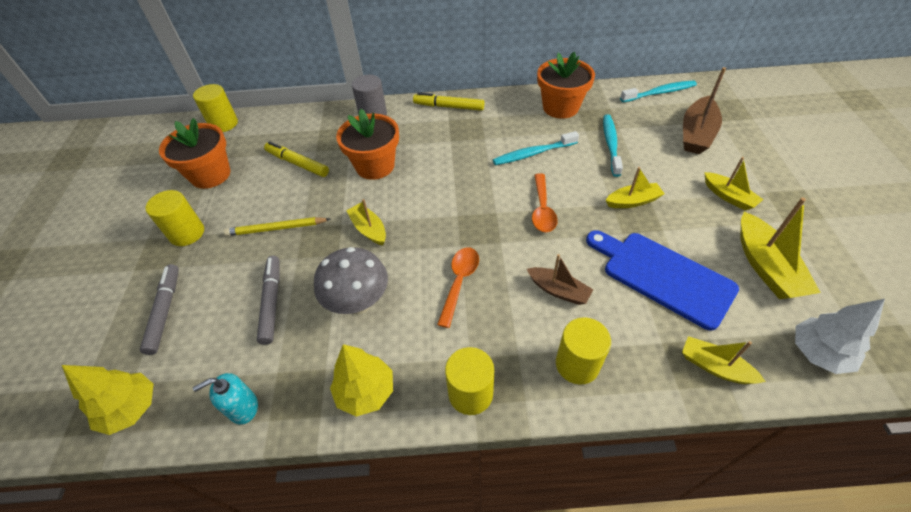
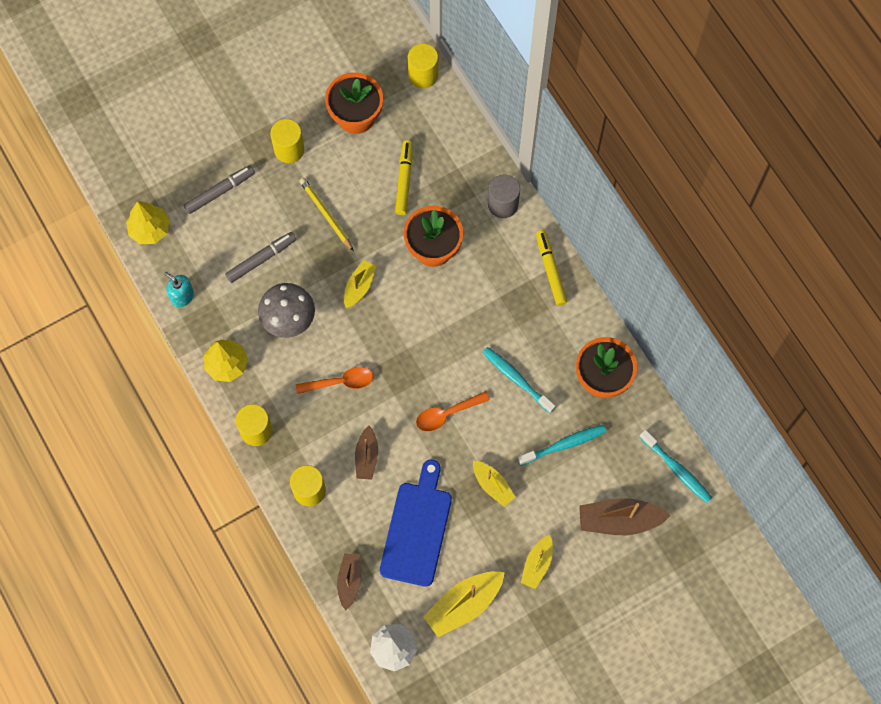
camera: 60 degrees right, 20 degrees up
yellow boat [682,336,766,384] -> brown boat [337,553,361,611]

